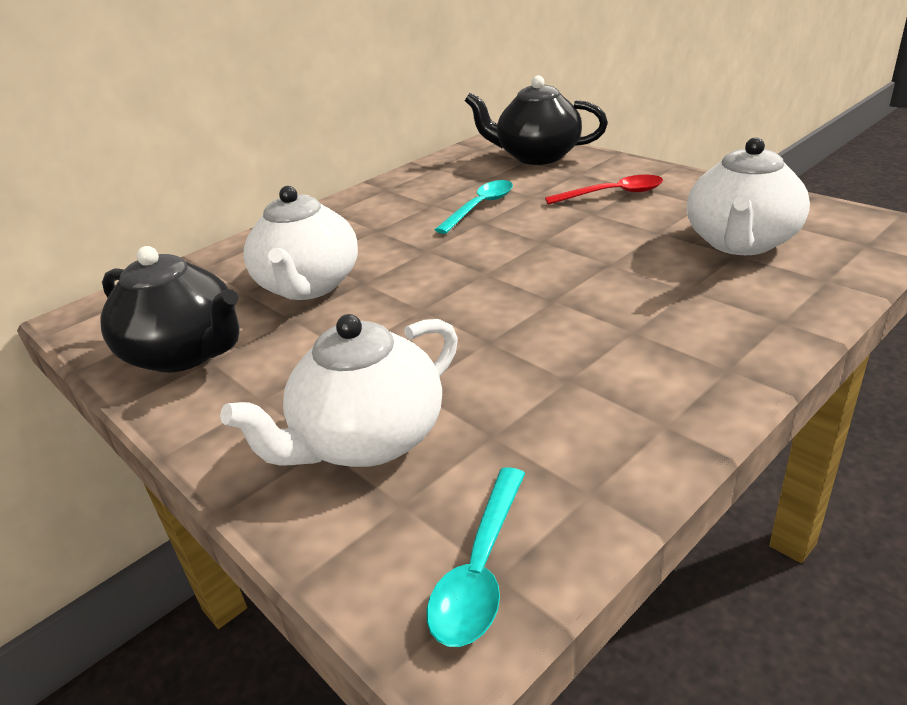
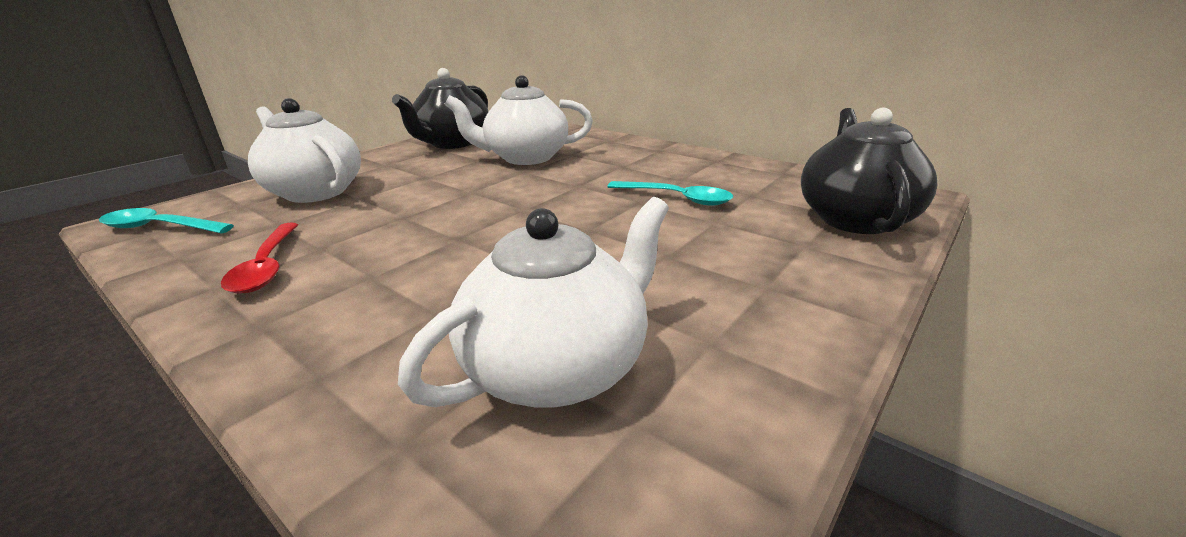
camera: 80 degrees right, 5 degrees down
red spoon [545,175,663,205] -> red spoon moved to [221,223,298,294]
white teapot [687,137,810,255] -> white teapot turned 120 degrees clockwise [398,197,669,408]

